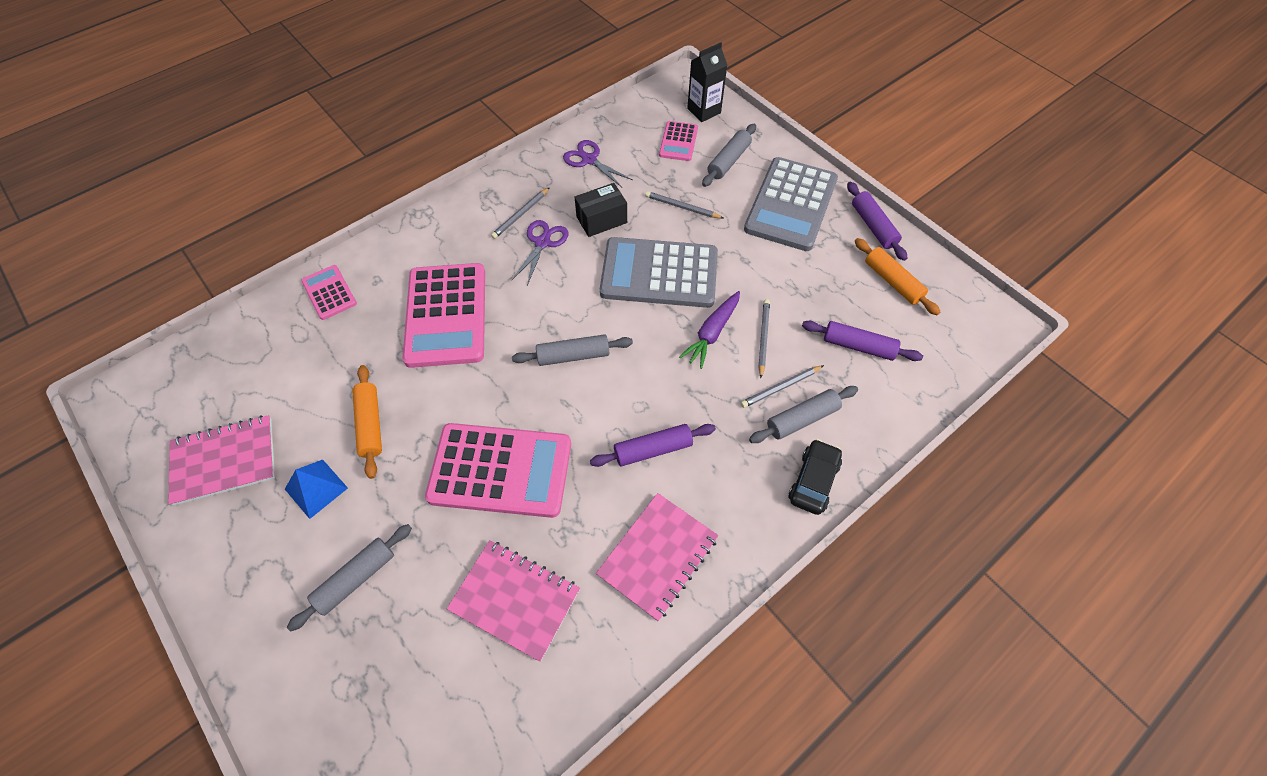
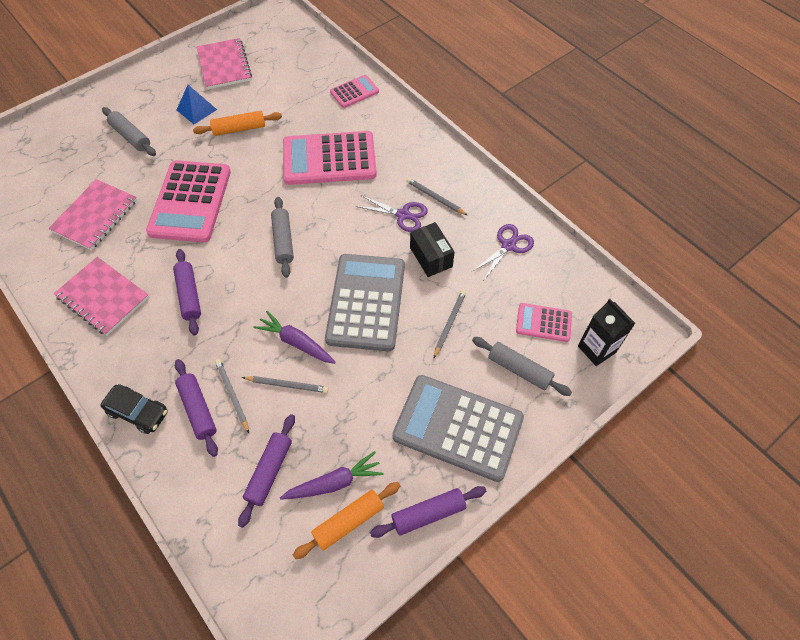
camera: 90 degrees right, 0 degrees up
grey rolling pin [749,386,858,443] -> purple rolling pin [175,359,218,457]
none -> purple carrot [280,451,383,500]

